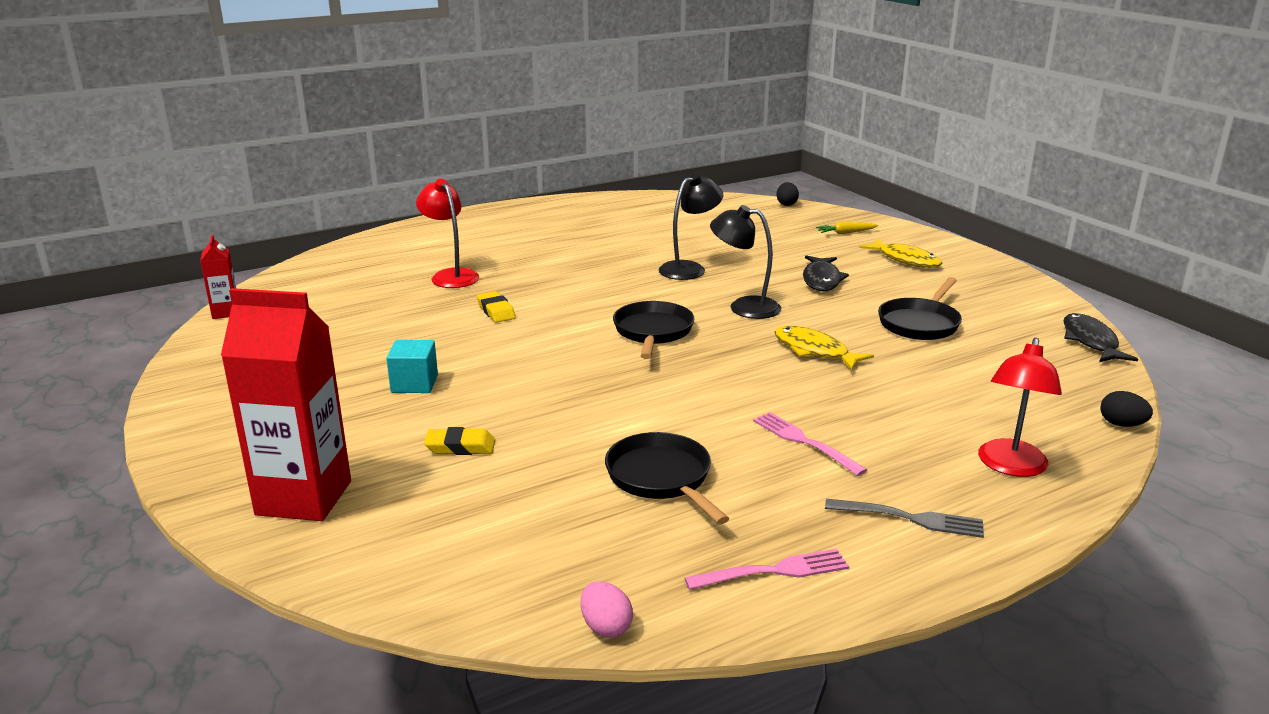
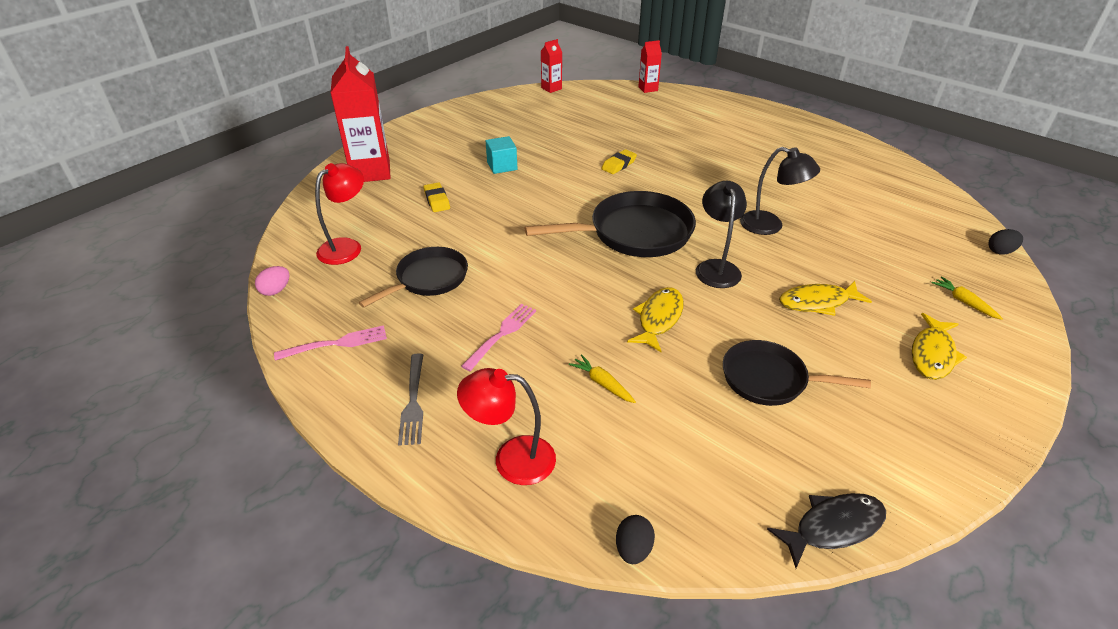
camera: 70 degrees right, 15 degrees up
red lamp [416,179,479,288] -> red lamp moved to [315,163,364,265]
black pan [613,301,695,359] -> black pan [525,191,696,257], size x1.56
pink fork [684,549,849,590] -> pink fork turned 75 degrees counterclockwise [274,325,387,361]
black fish [803,255,849,291] -> yellow fish [779,281,872,316]
none -> yellow carrot [569,354,636,403]
none -> red carton [638,40,662,93]

